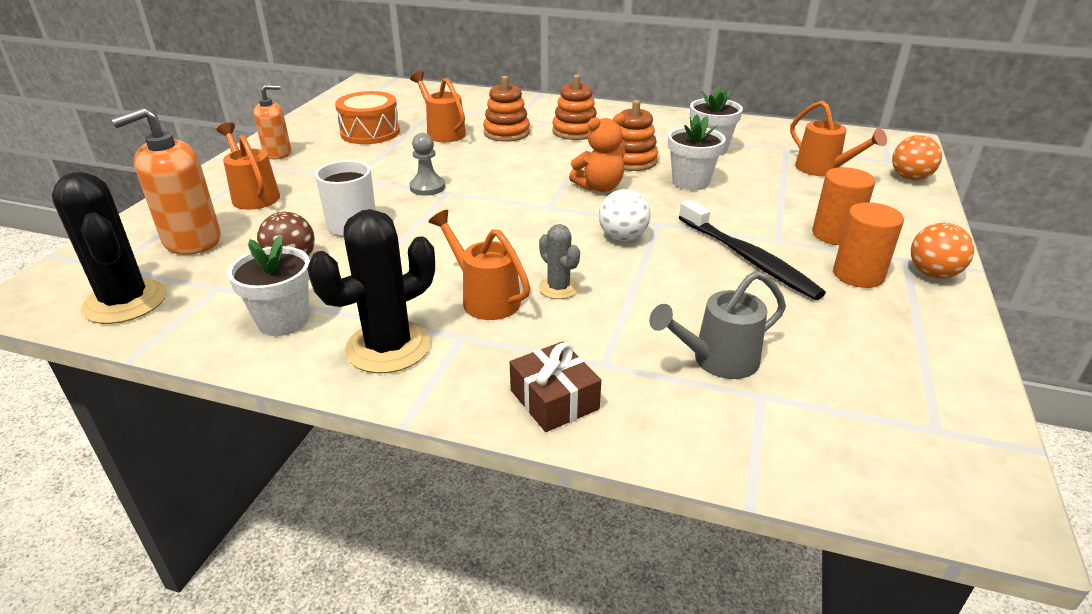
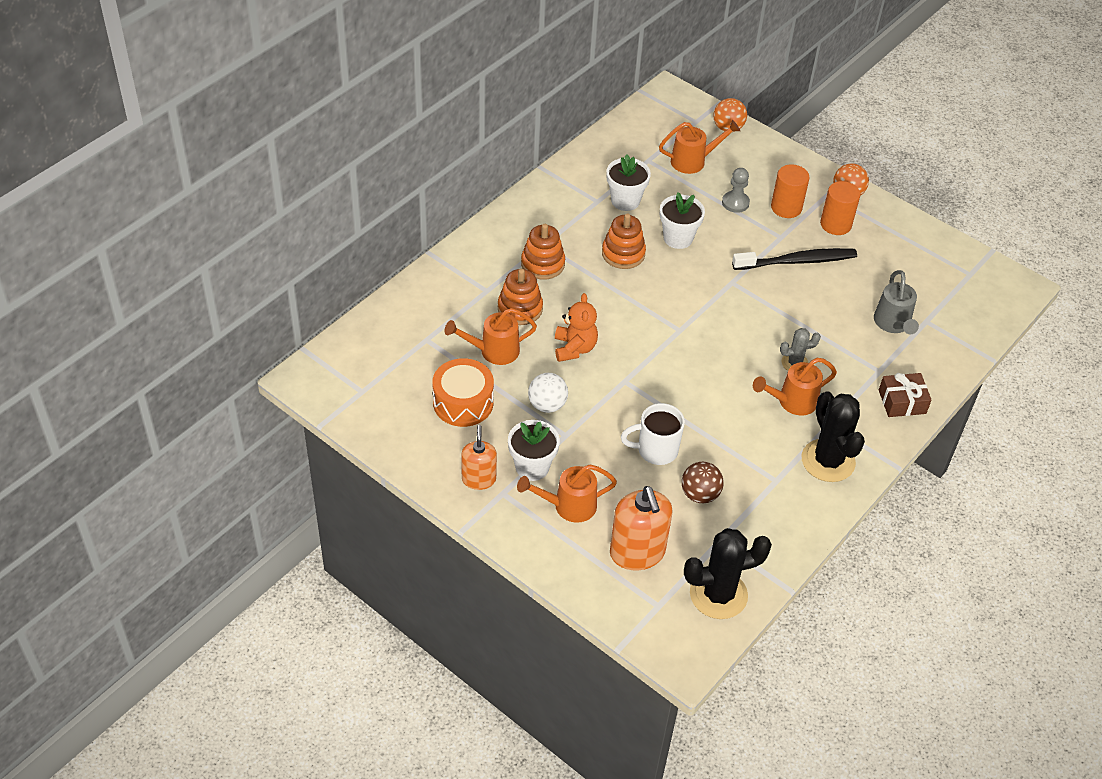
camera: 70 degrees left, 15 degrees up
white flower pot [227,236,310,336] -> white flower pot moved to [508,420,560,481]
grey pawn [409,133,445,196] -> grey pawn moved to [722,168,750,213]
orange teddy bear [569,113,625,192] -> orange teddy bear moved to [555,293,598,362]
white ball [599,189,650,241] -> white ball moved to [528,373,568,413]

